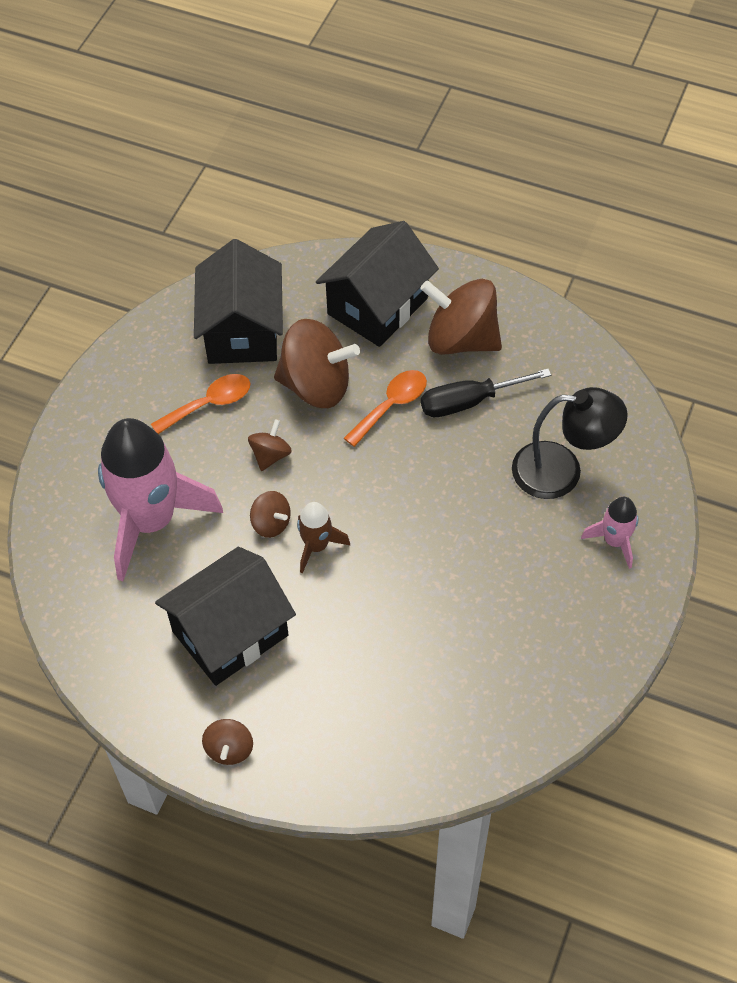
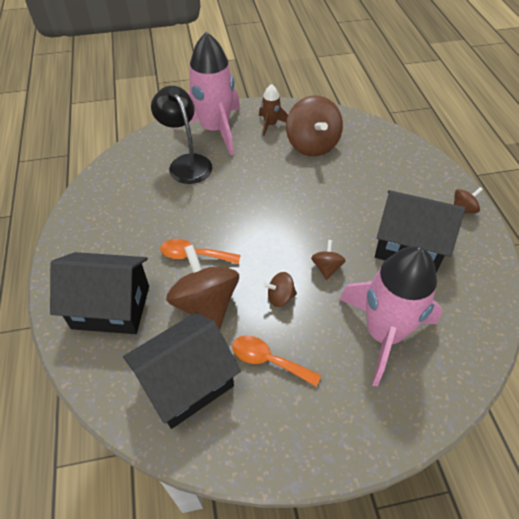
camera: 125 degrees left, 5 degrees down
brown rocket [297,502,350,573] -> brown rocket moved to [259,84,288,136]
brown spinning top [420,279,502,355] -> brown spinning top moved to [286,96,343,156]
black screwdriver [421,369,551,417] -> none
pink rocket [581,497,639,569] -> pink rocket [174,32,240,155], size x2.18

